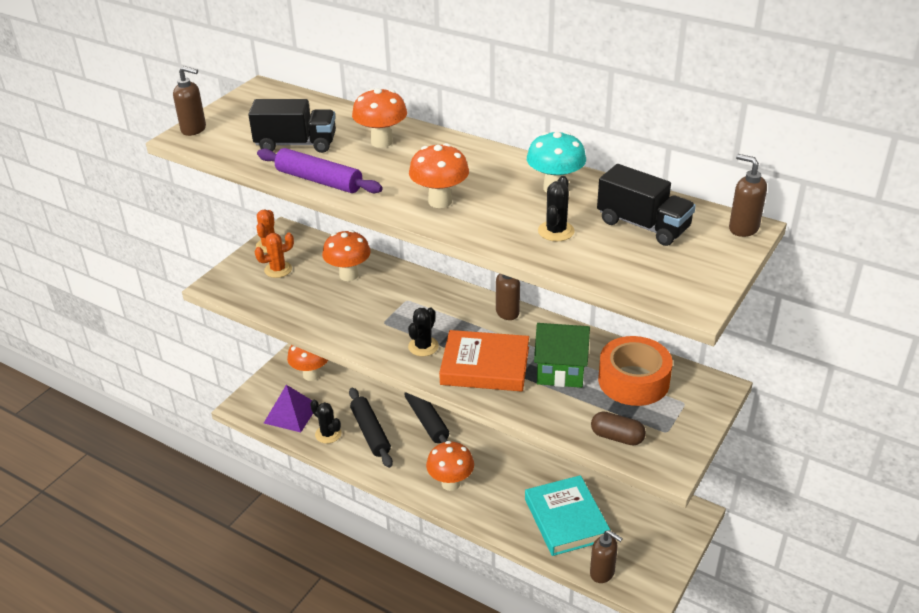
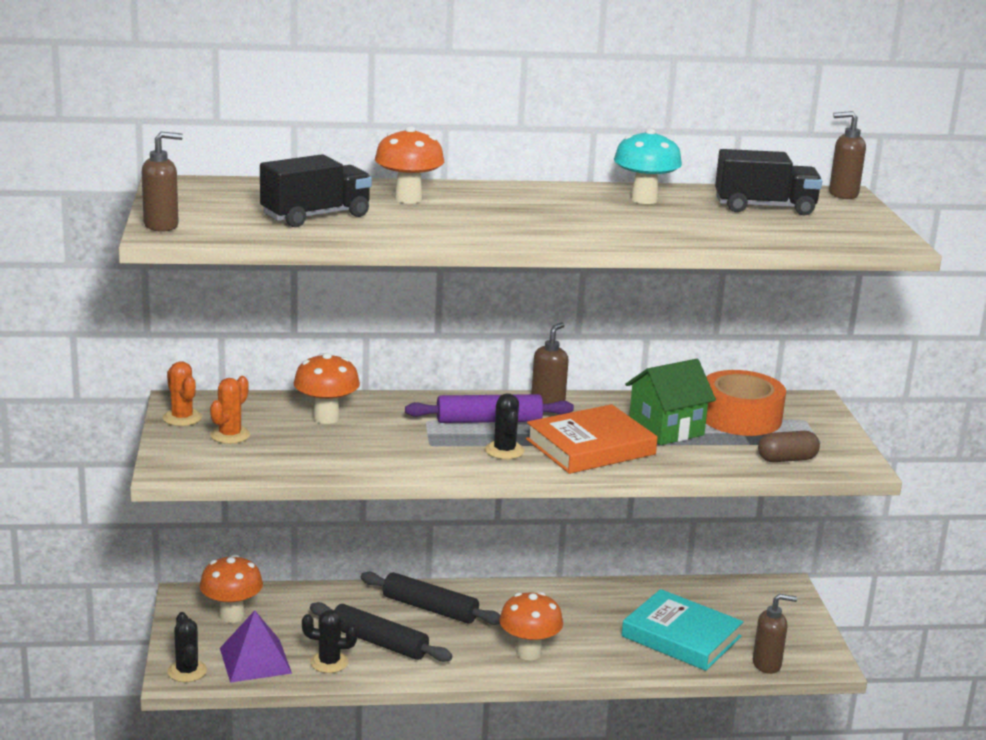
camera: 40 degrees left, 15 degrees down
purple rolling pin [257,148,383,193] -> purple rolling pin moved to [405,394,574,423]
orange mushroom [409,143,469,208] -> none
black cactus [538,176,575,241] -> black cactus moved to [167,612,207,682]

